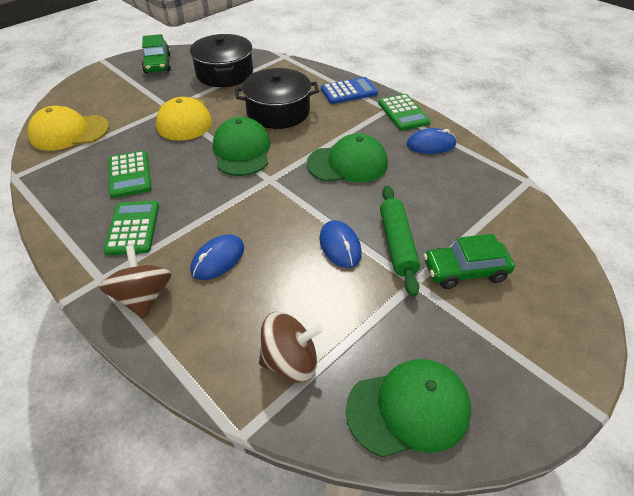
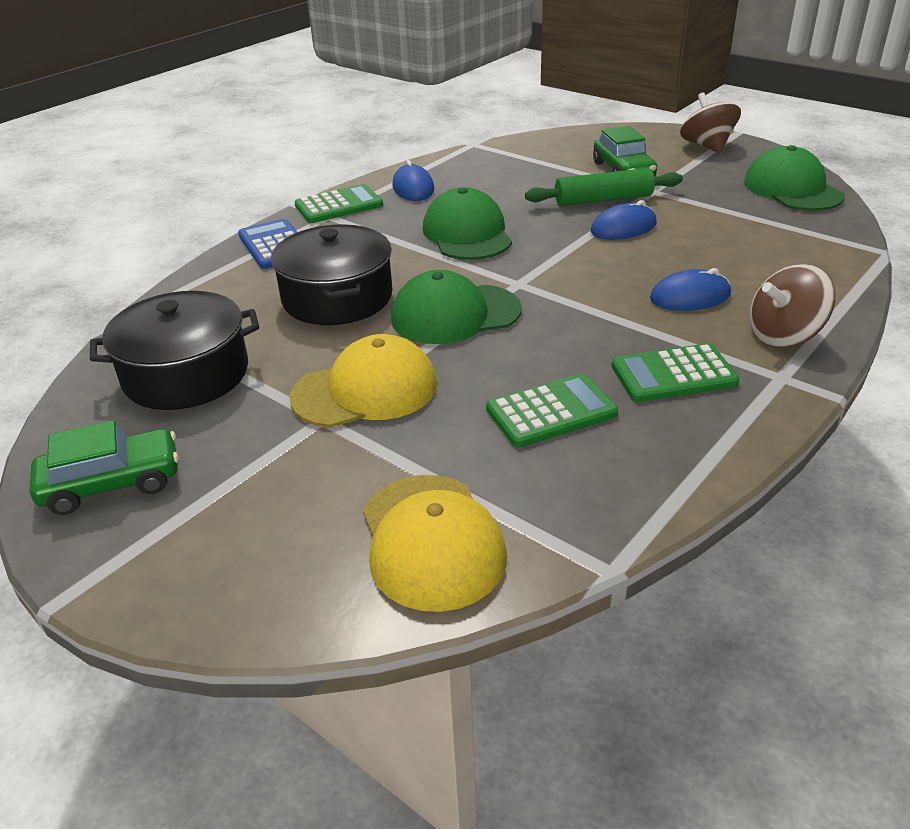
camera: 95 degrees left, 10 degrees down
blue mouse [190,234,244,280] -> blue mouse turned 45 degrees counterclockwise [650,268,731,311]
brown spinning top [259,312,323,383] -> brown spinning top moved to [680,92,741,153]

